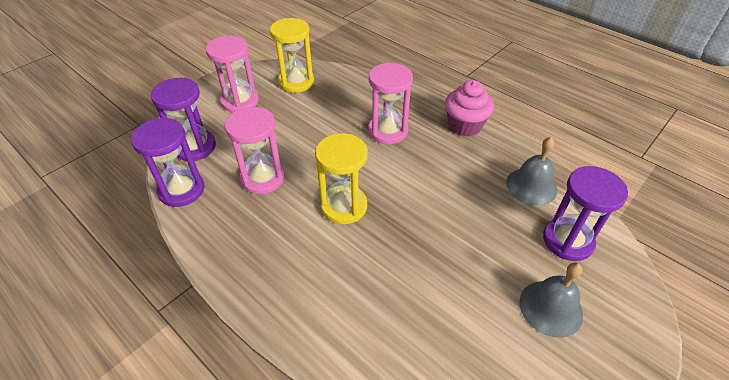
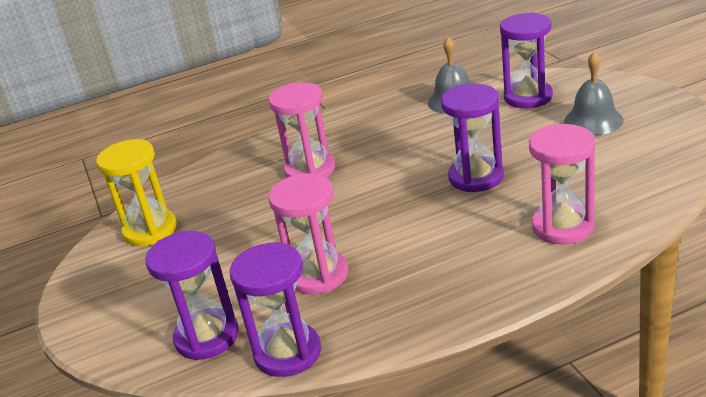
camera: 60 degrees left, 15 degrees down
pink hourglass [206,36,259,113] -> pink hourglass moved to [529,124,595,244]
yellow hourglass [315,133,368,224] -> none
pink cupcake [445,80,494,137] -> none
none -> purple hourglass [441,84,504,192]

